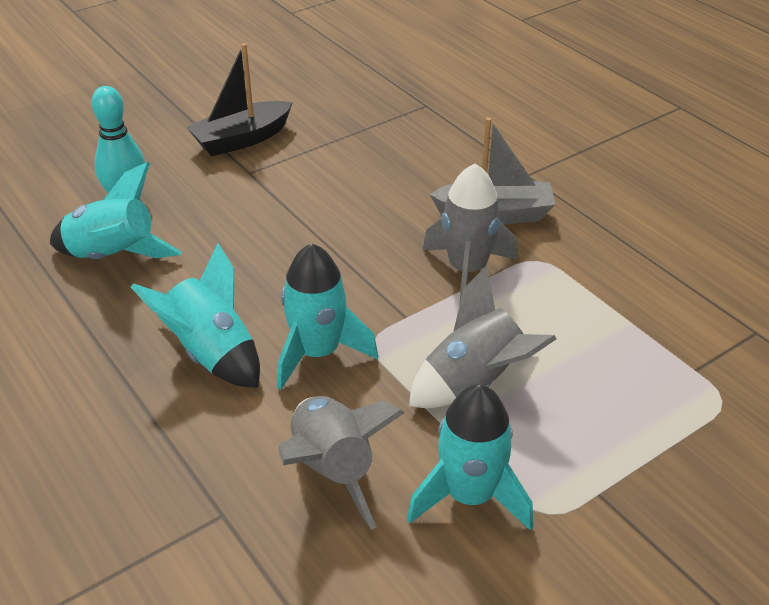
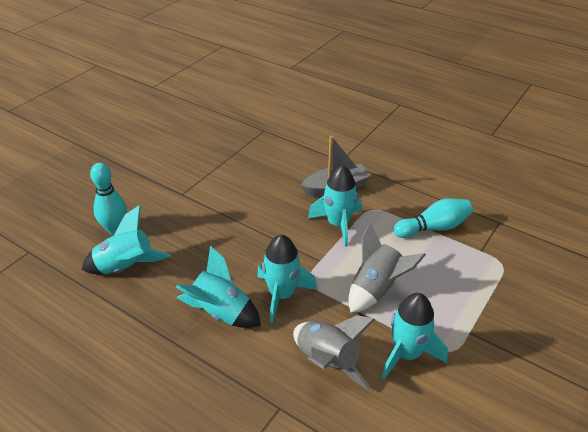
camera: 20 degrees left, 0 degrees up
black boat [186,43,293,156] -> none
grey rocket [423,163,518,306] -> turquoise rocket [308,165,362,247]
none -> turquoise bowling pin [393,198,473,238]

